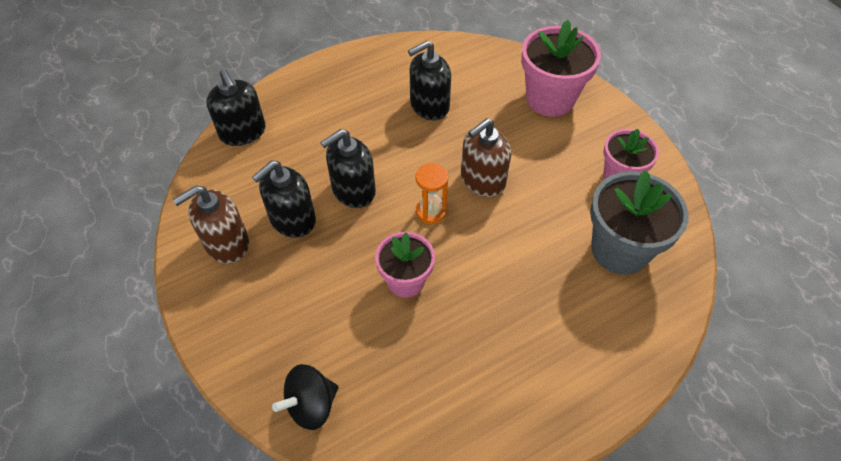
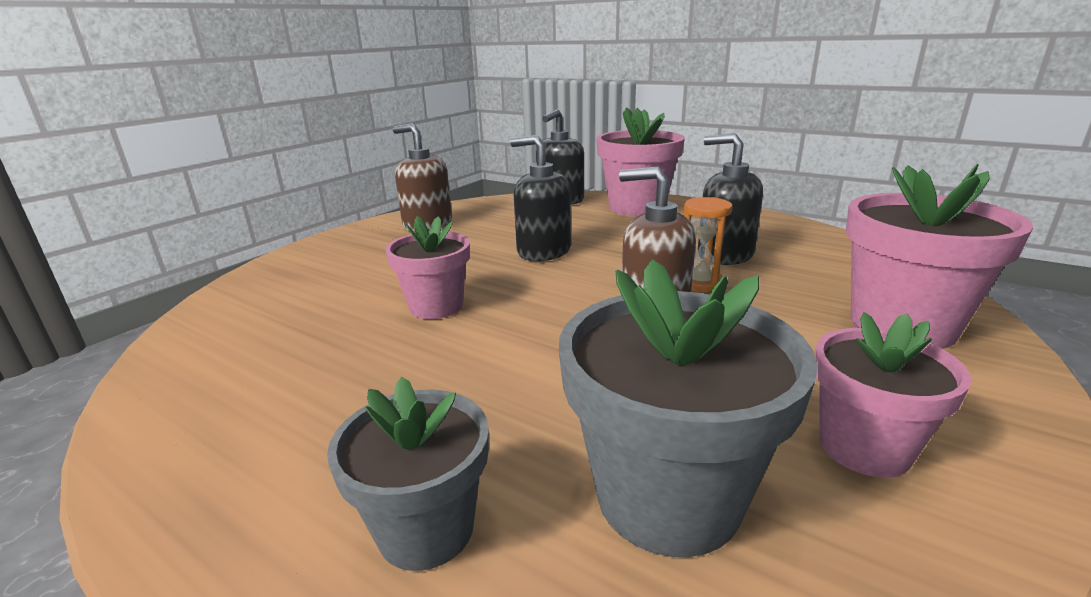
camera: 65 degrees right, 30 degrees down
black soap dispenser [252,160,316,238] -> none
black spinning top [272,364,338,430] -> none
orange hourglass [416,163,448,224] -> orange hourglass moved to [684,197,733,292]
none -> grey flower pot [327,377,489,571]
none -> pink flower pot [596,107,685,217]

